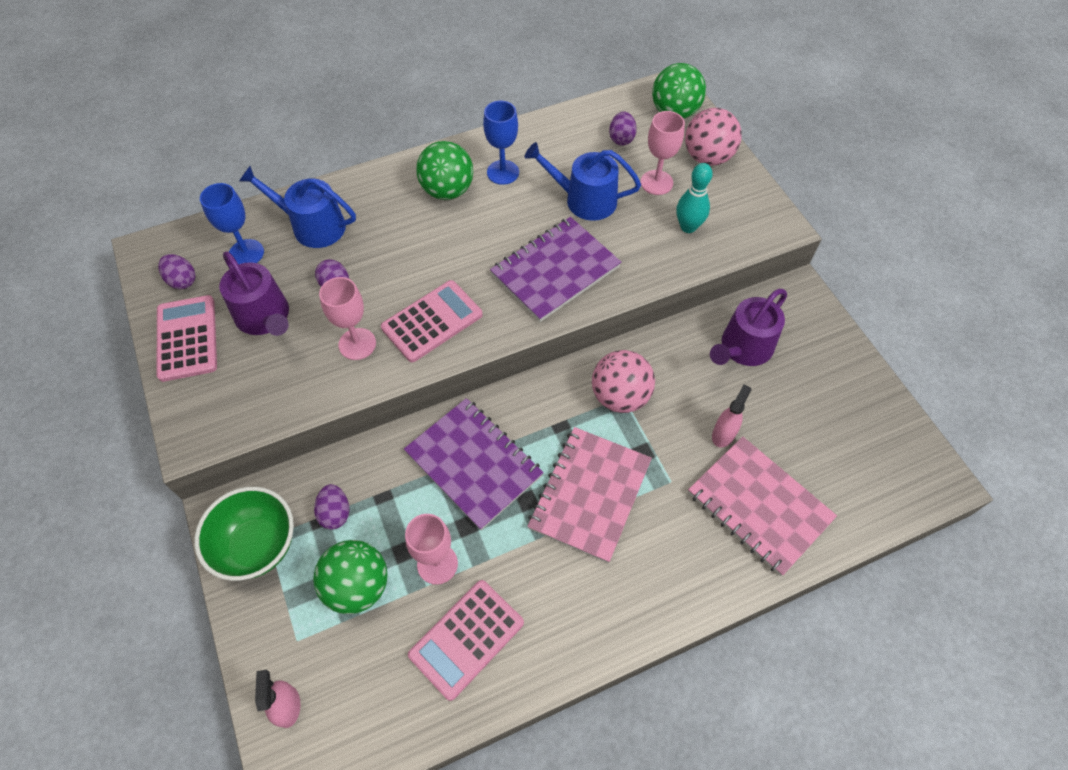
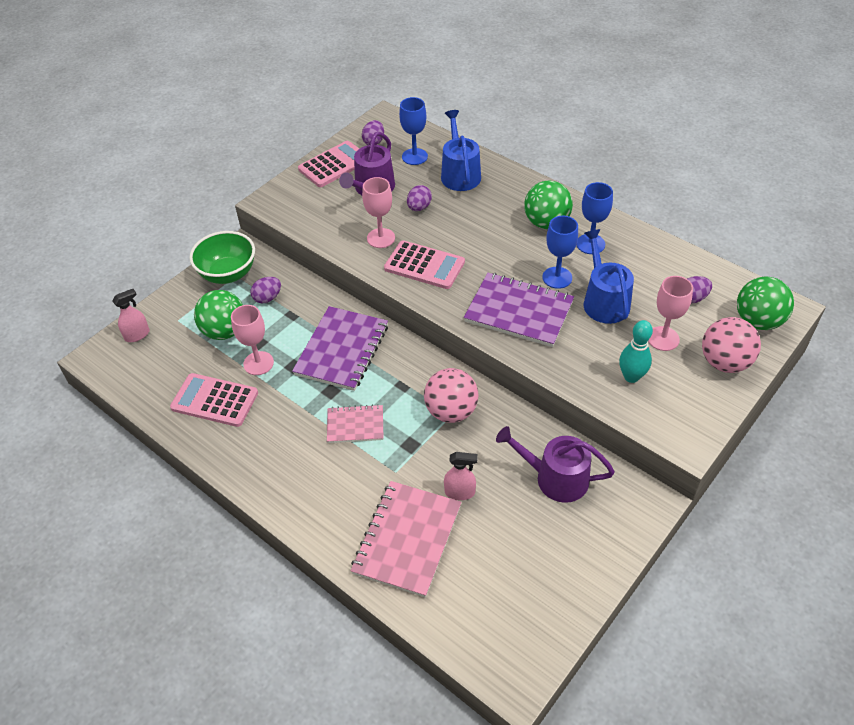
camera: 65 degrees right, 10 degrees down
pink notebook [527,427,652,563] -> pink notebook [327,404,384,443], size x0.57
none -> blue goblet [542,216,578,289]

